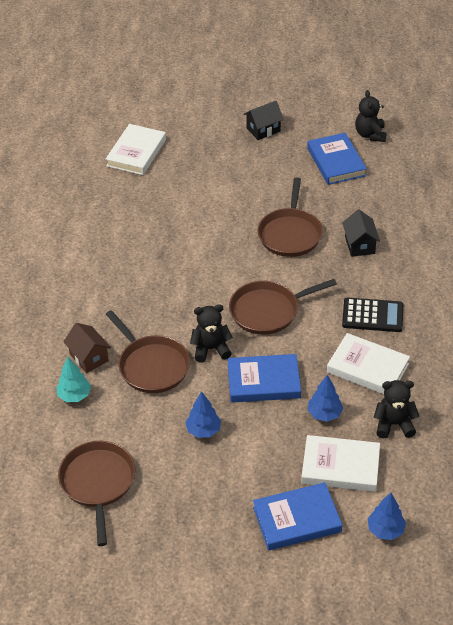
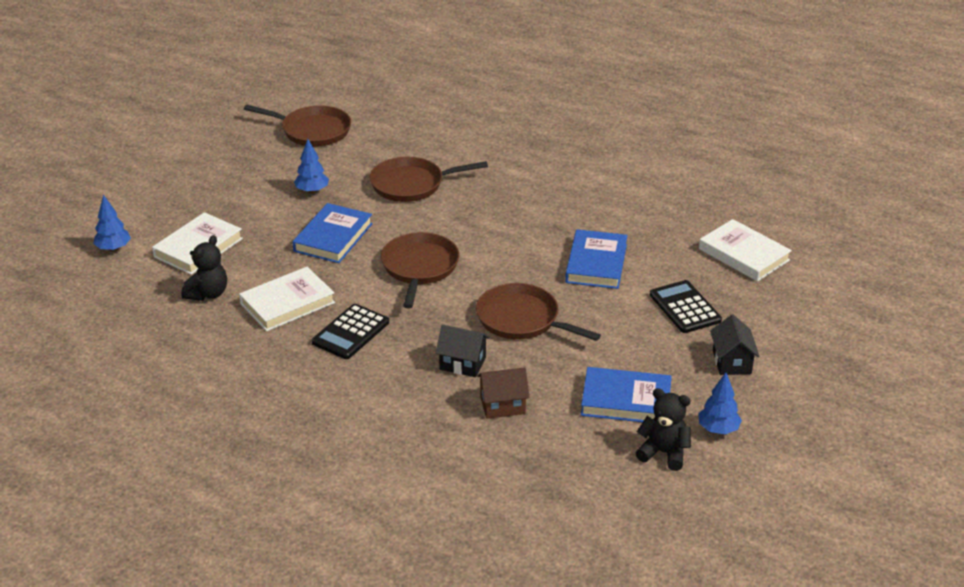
camera: 115 degrees right, 10 degrees down
turquoise tree [56,357,91,402] -> none
brown house [63,323,111,373] -> brown house moved to [477,368,530,419]
black teddy bear [190,304,233,363] -> none
blue book [253,482,342,551] -> blue book moved to [565,229,628,289]
blue tree [308,375,343,422] -> blue tree moved to [698,373,742,434]
none -> black calculator [650,280,722,333]

